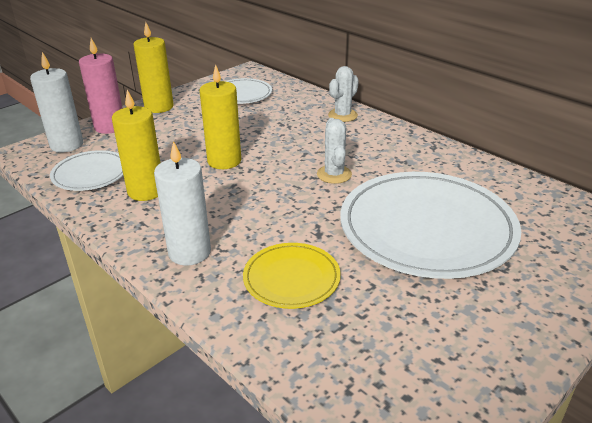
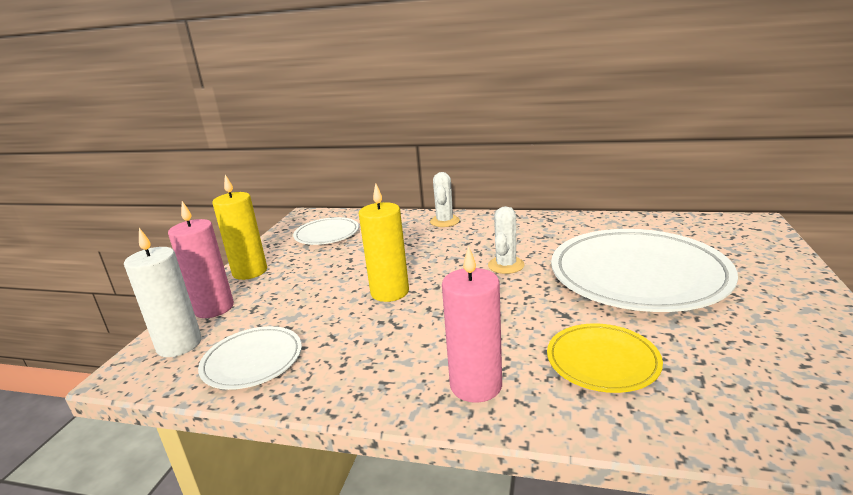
camera: 30 degrees left, 10 degrees down
yellow candle [112,90,161,201] -> none
white candle [154,141,211,266] -> pink candle [442,246,502,403]
white cactus [317,118,352,184] -> white cactus turned 60 degrees clockwise [488,206,525,274]

